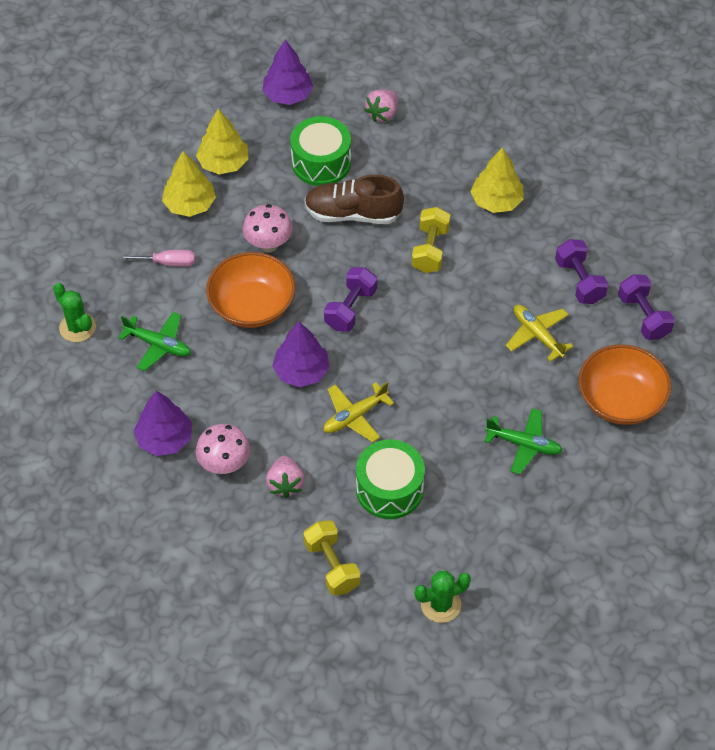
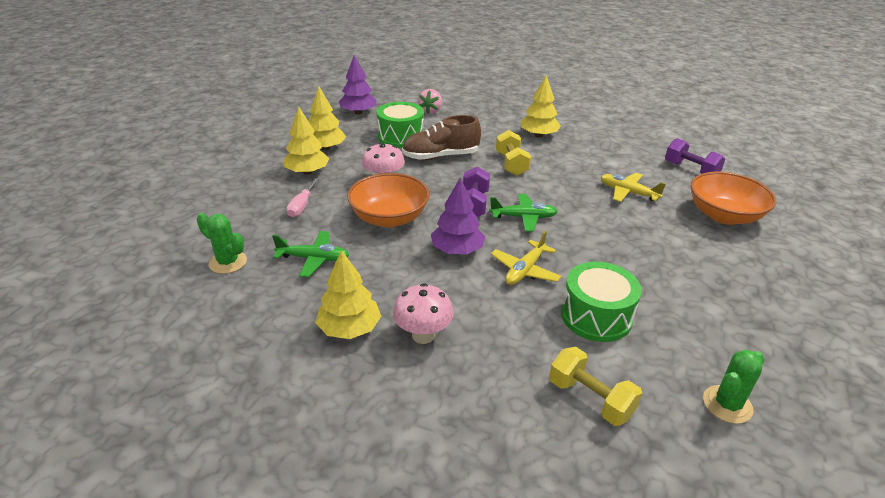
camera: 20 degrees left, 20 degrees down
pink screwdriver [120,250,195,267] -> pink screwdriver turned 120 degrees clockwise [287,178,319,217]
purple tree [134,391,192,456] -> yellow tree [316,250,381,339]
pink strawberry [266,456,305,498] -> none
green plane [484,408,562,474] -> green plane moved to [489,194,558,232]
purple dumbbell [555,239,608,304] -> none

